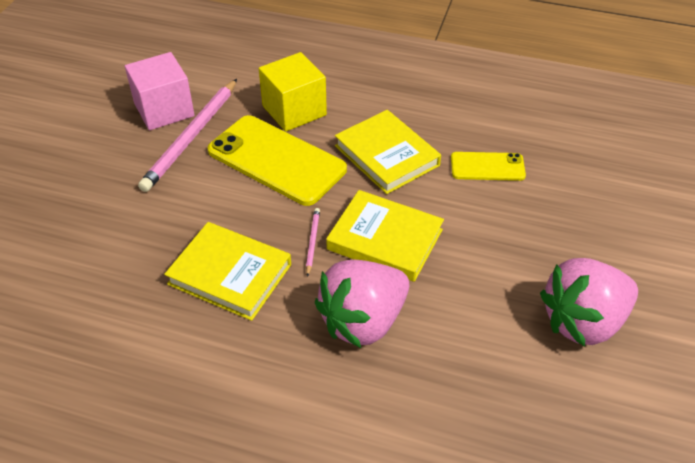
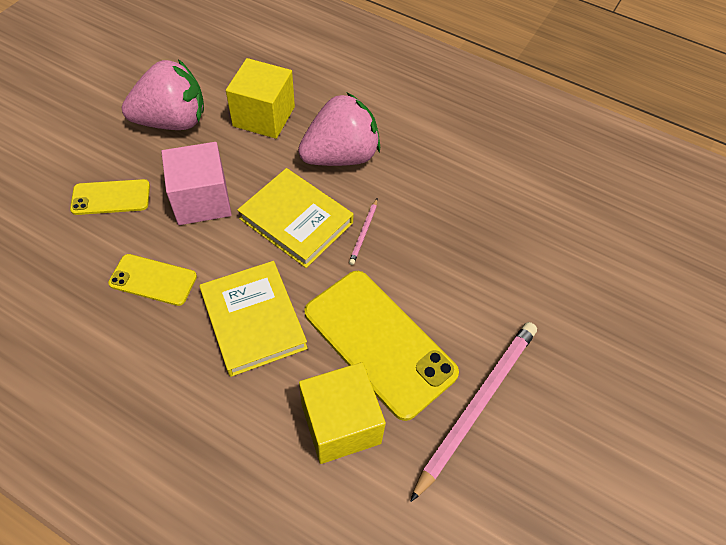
camera: 170 degrees left, 10 degrees up
pink cube [125,52,195,130] -> pink cube moved to [161,142,232,225]
yellow book [164,222,291,321] -> none
none -> yellow phone [70,179,150,215]
none -> yellow cube [226,58,295,139]

